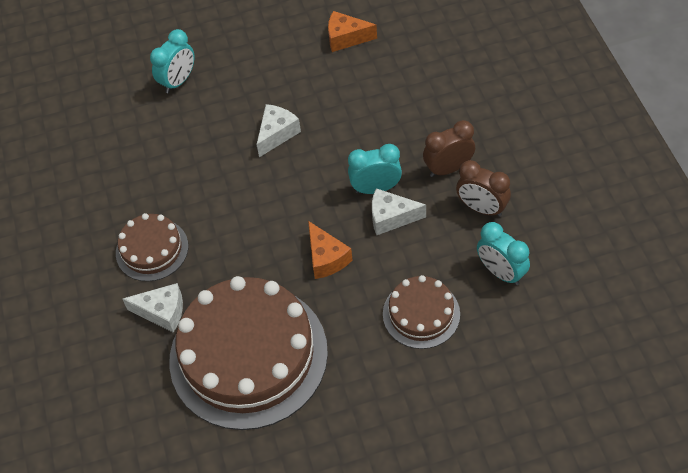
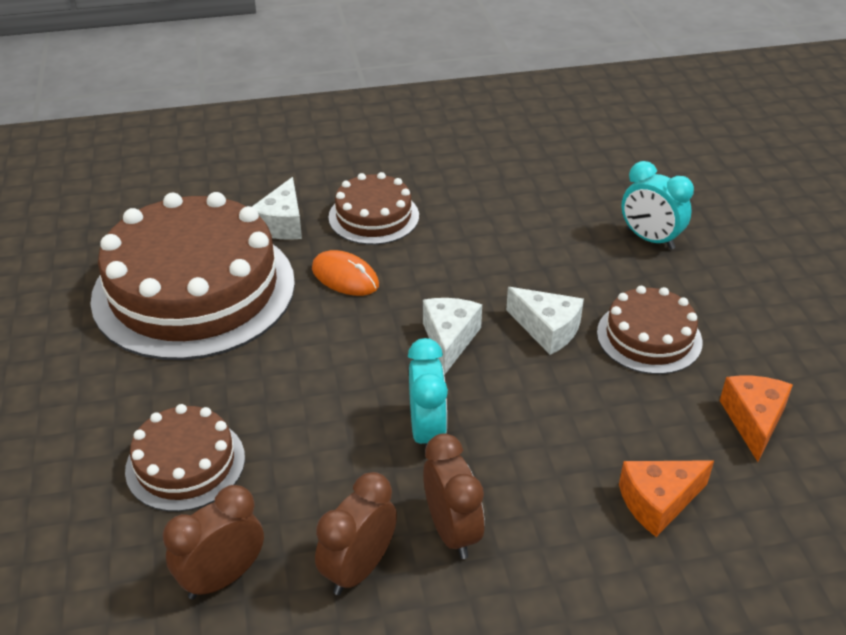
camera: 90 degrees right, 15 degrees down
orange cheese [308,221,352,279] -> orange cheese moved to [619,460,714,537]
white cheese [372,188,426,235] -> white cheese moved to [423,298,482,375]
turquoise clock [477,222,530,285] -> brown clock [163,485,264,599]
none -> orange mouse [312,250,379,296]
none -> brown cake [597,286,703,374]

